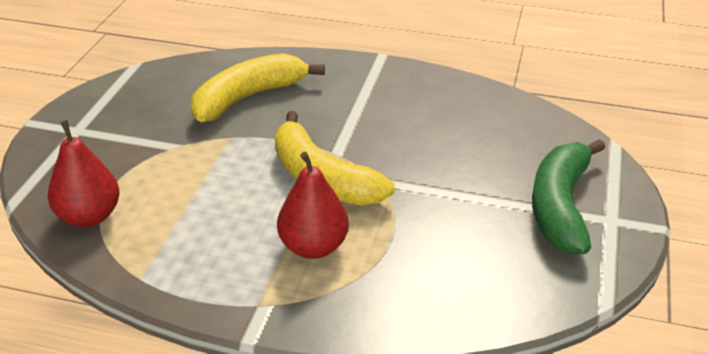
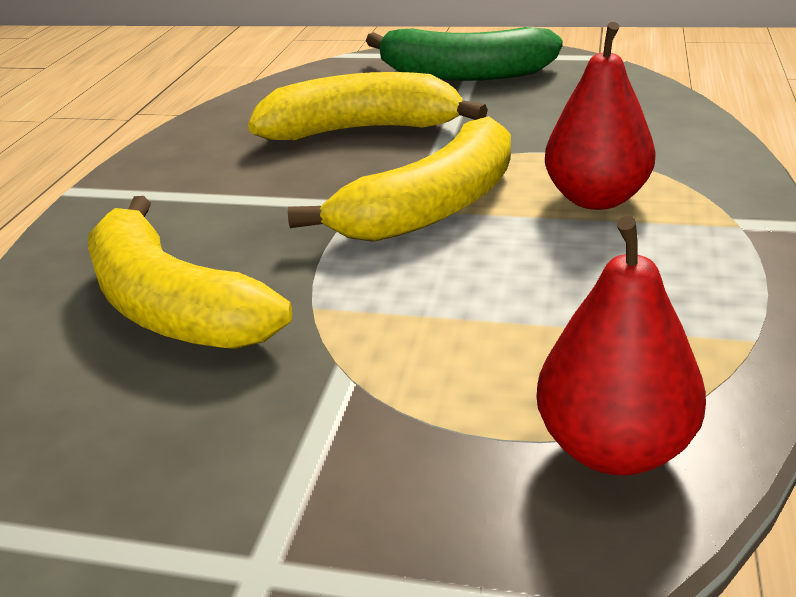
camera: 90 degrees left, 5 degrees down
none -> yellow banana [248,72,488,140]

